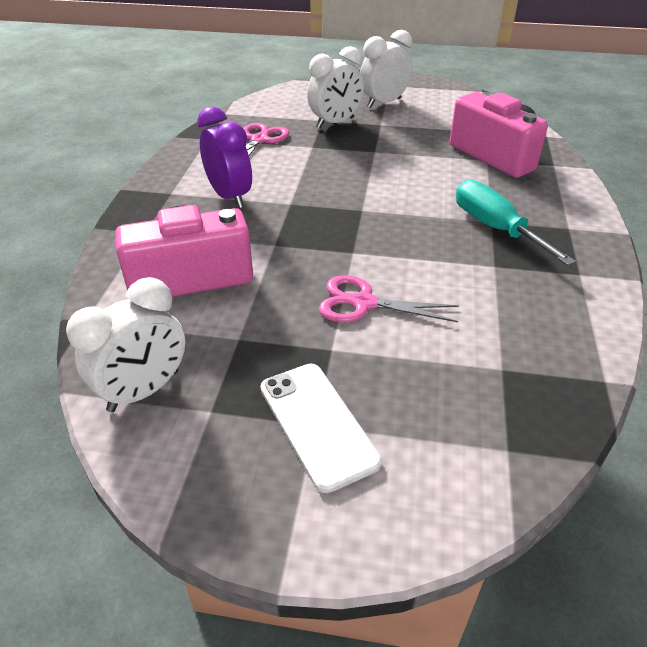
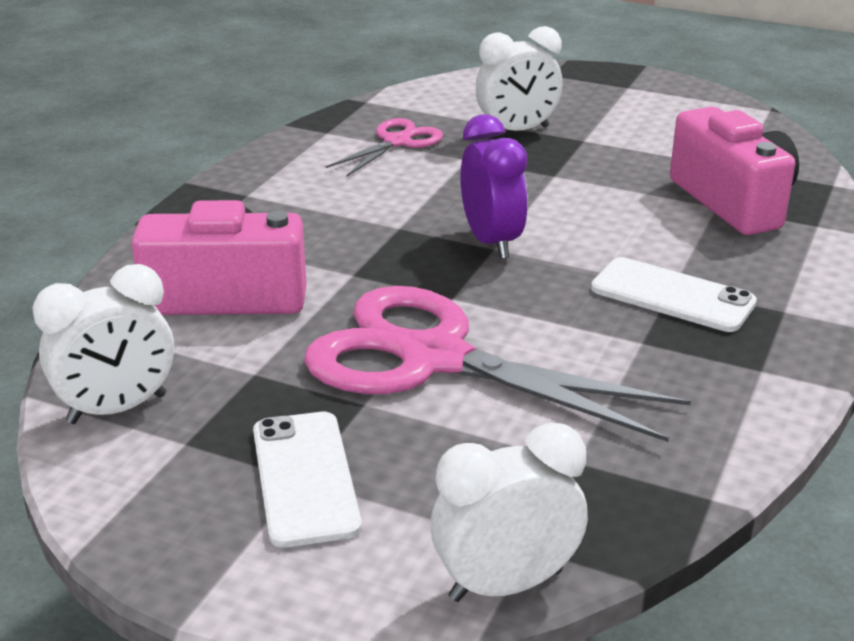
camera: 15 degrees right, 10 degrees down
purple clock [197,107,252,208] -> purple clock moved to [460,114,528,259]
pink scissors [319,275,459,322] -> pink scissors [304,286,691,442], size x1.99
white clock [360,30,413,108] -> white clock moved to [430,423,588,602]
turquoise screwdriver [456,180,576,266] -> white phone [591,257,757,332]

